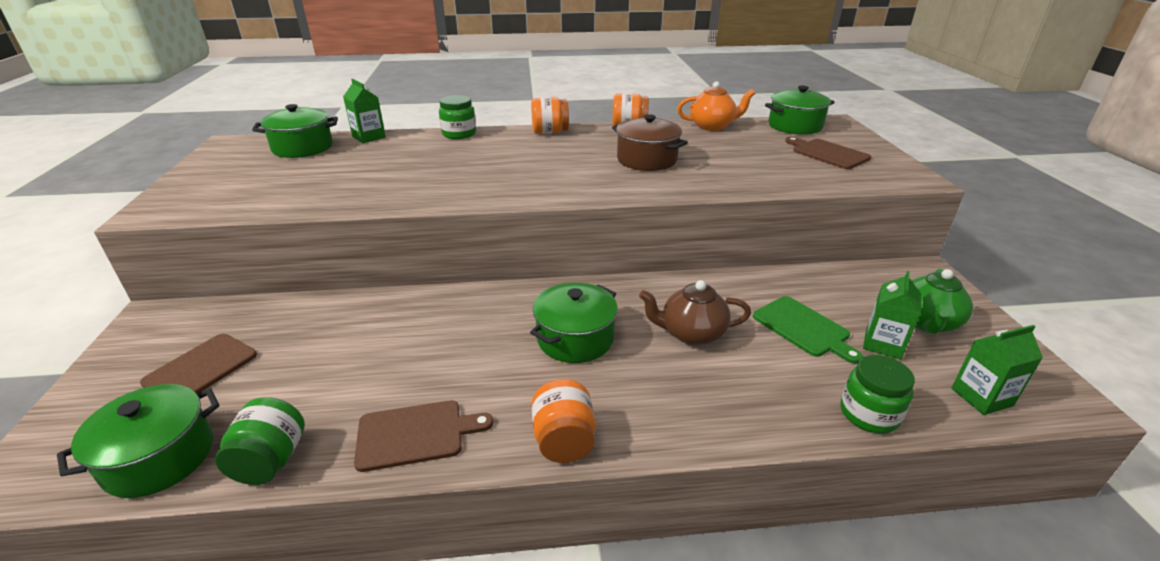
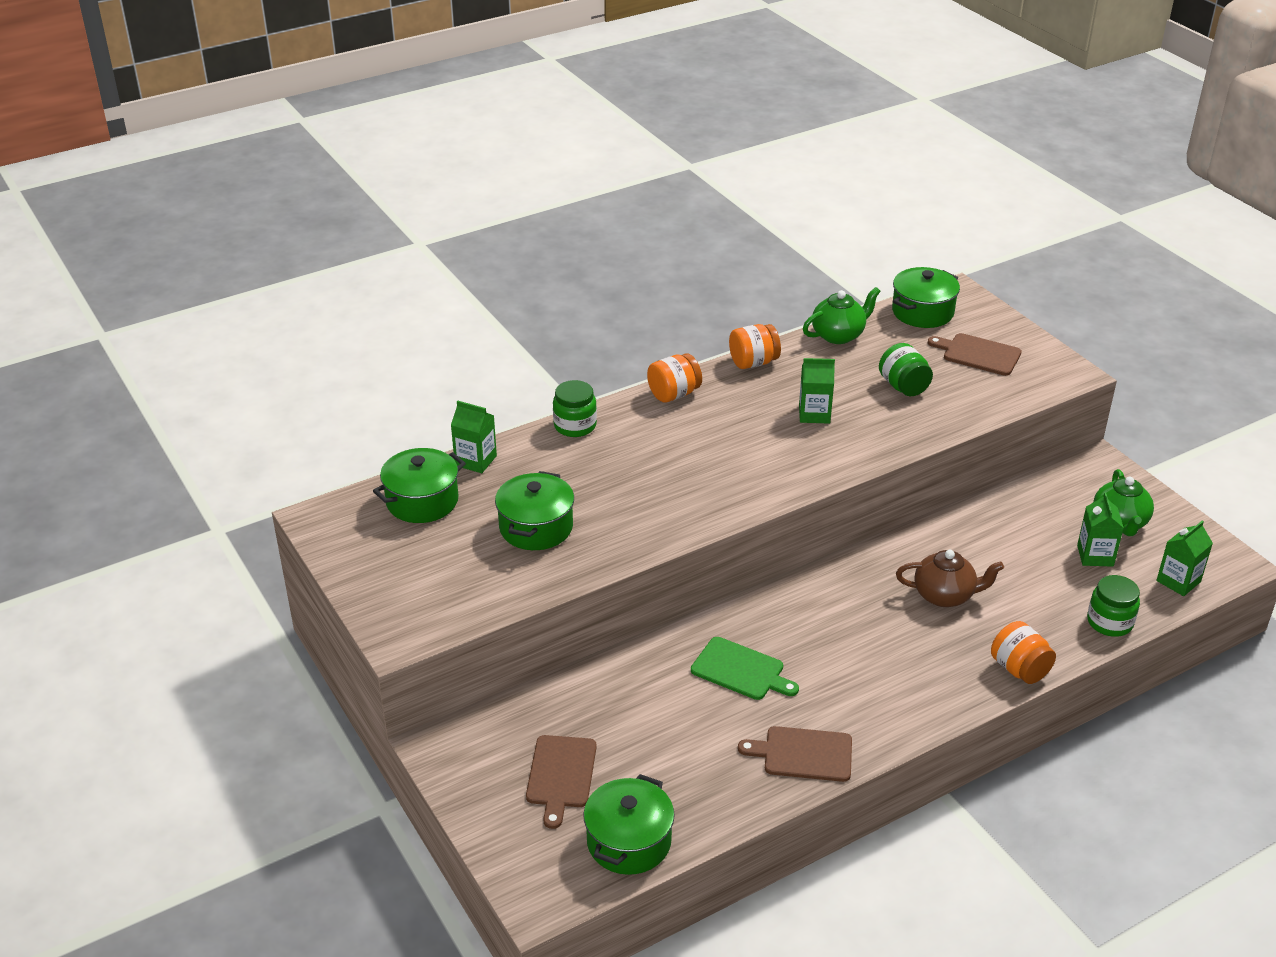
camera: 25 degrees left, 5 degrees up
green jar [215,397,305,485] -> green jar moved to [879,343,933,396]
brown cutting board [354,400,493,472] -> brown cutting board turned 135 degrees counterclockwise [738,726,852,782]
green pot [530,282,618,363] -> green pot moved to [495,471,574,550]
orange jar [532,379,596,463] -> orange jar moved to [991,621,1056,684]
brown pot [612,114,688,171] -> green carton [799,358,835,424]
brown teapot [639,280,751,346] -> brown teapot turned 150 degrees counterclockwise [896,550,1004,607]
orange teapot [677,81,755,131] -> green teapot [803,287,881,344]
green cutting board [753,296,863,364] -> green cutting board moved to [691,637,799,700]

